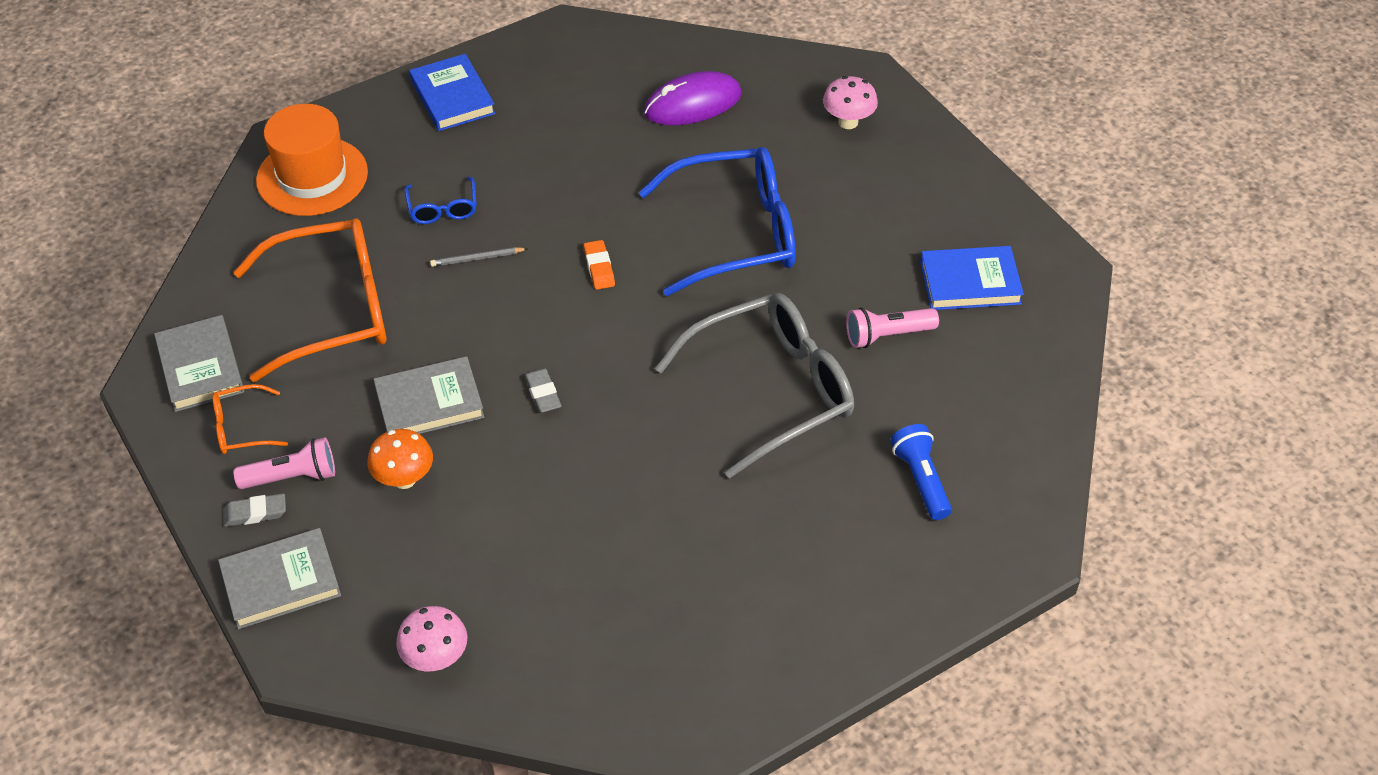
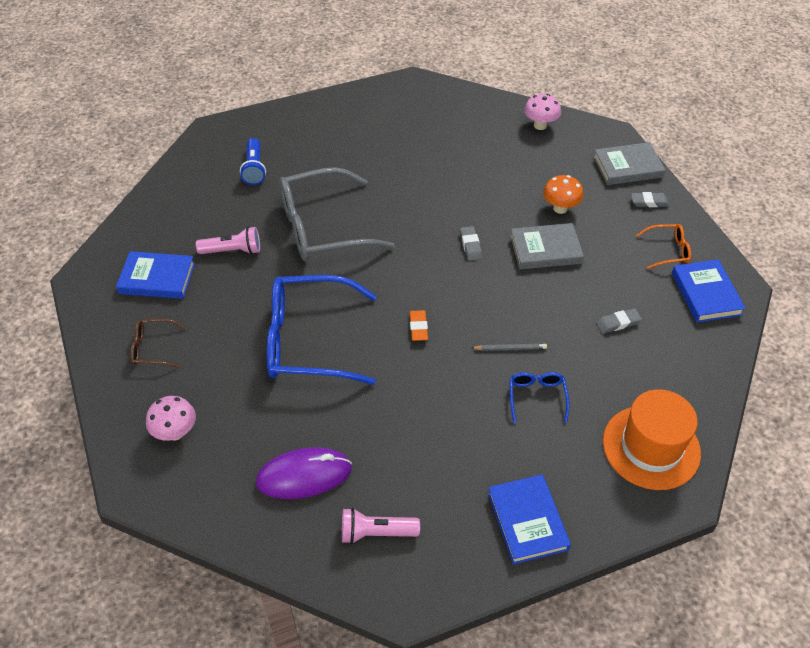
camera: 170 degrees left, 0 degrees up
grey book [154,315,245,412] -> blue book [672,259,746,323]
orange glasses [233,218,387,382] -> grey eraser [596,308,642,333]
pink flashlight [233,437,335,489] -> pink flashlight moved to [342,508,420,544]
none -> brown glasses [130,318,187,368]

